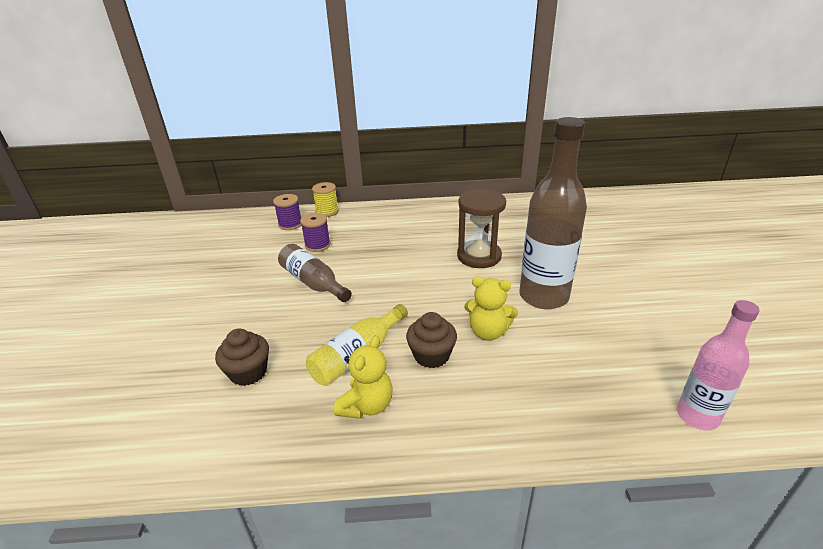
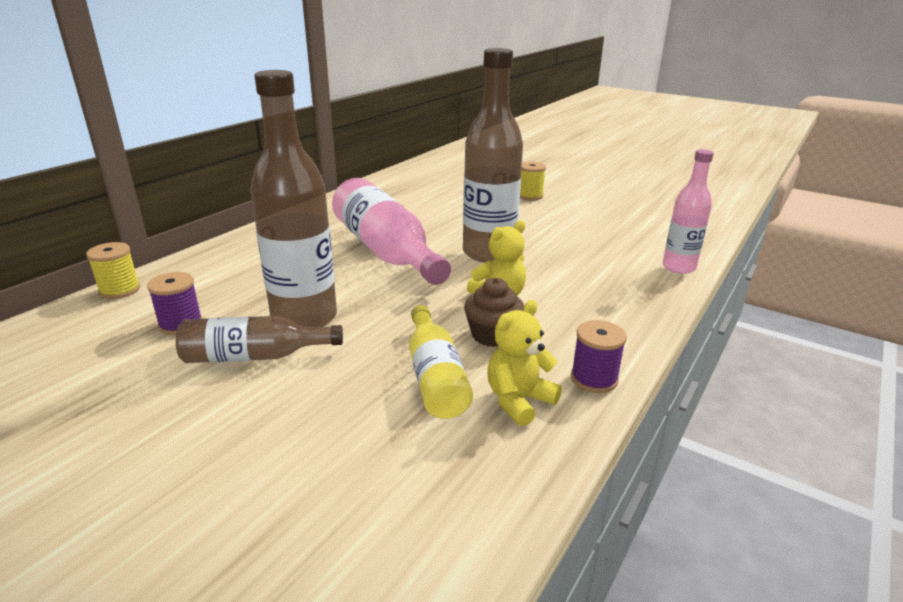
camera: 55 degrees left, 5 degrees down
brown cupcake [215,329,269,386] -> none
purple spool [273,194,301,230] -> purple spool moved to [571,320,627,393]
yellow teddy bear [334,335,393,419] -> yellow teddy bear turned 105 degrees counterclockwise [487,300,562,426]
brown hourglass [457,189,506,268] -> pink bottle [332,178,451,285]
none -> brown bottle [250,70,337,327]
none -> yellow spool [520,162,546,201]

